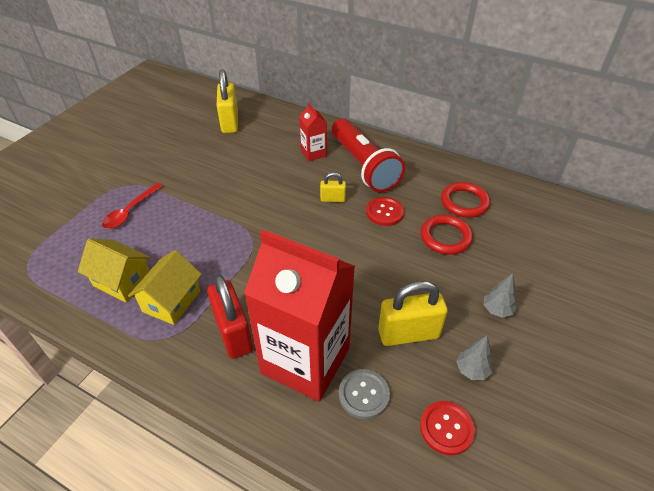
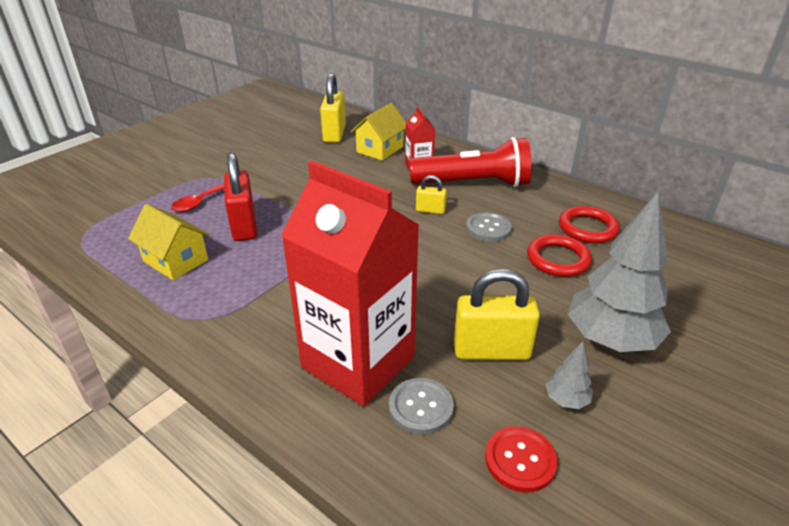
camera: 10 degrees right, 10 degrees down
yellow house [128,250,202,325] -> yellow house moved to [351,103,406,161]
red padlock [207,275,253,359] -> red padlock moved to [224,152,257,241]
red flashlight [332,118,405,192] -> red flashlight turned 75 degrees counterclockwise [409,137,532,187]
red button [366,197,404,226] -> grey button [466,212,512,242]
grey tree [484,273,517,318] -> grey tree [568,191,671,352], size x2.30

